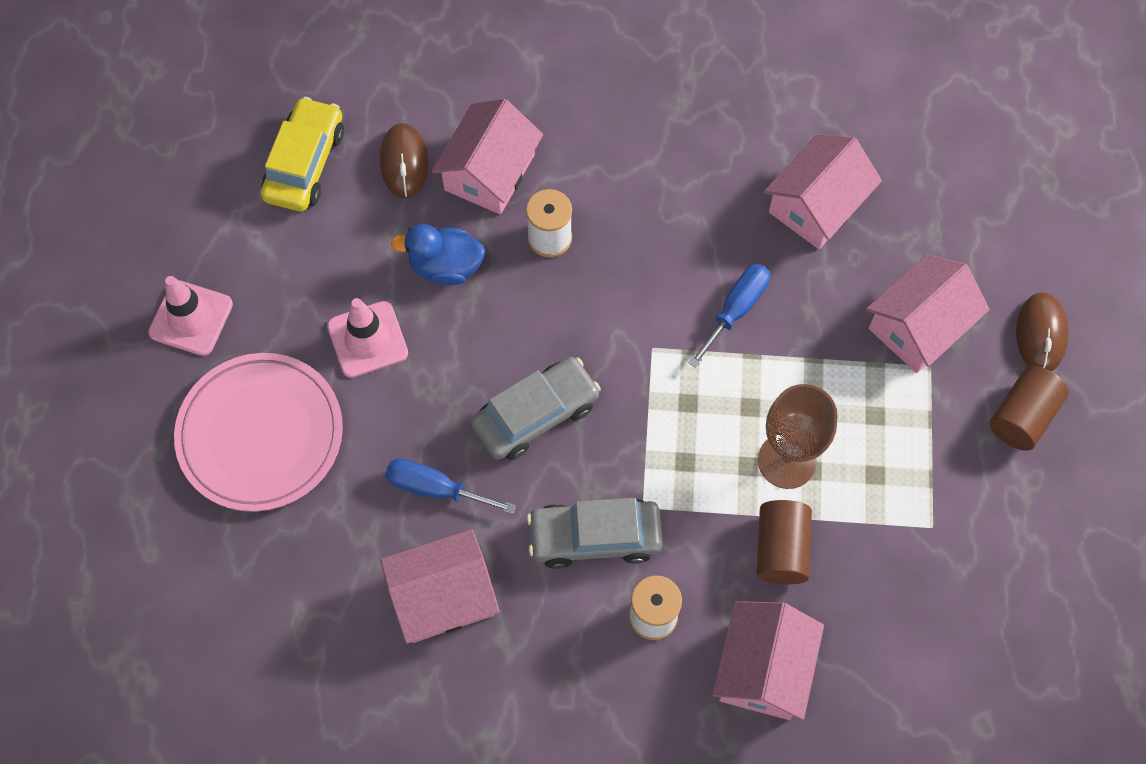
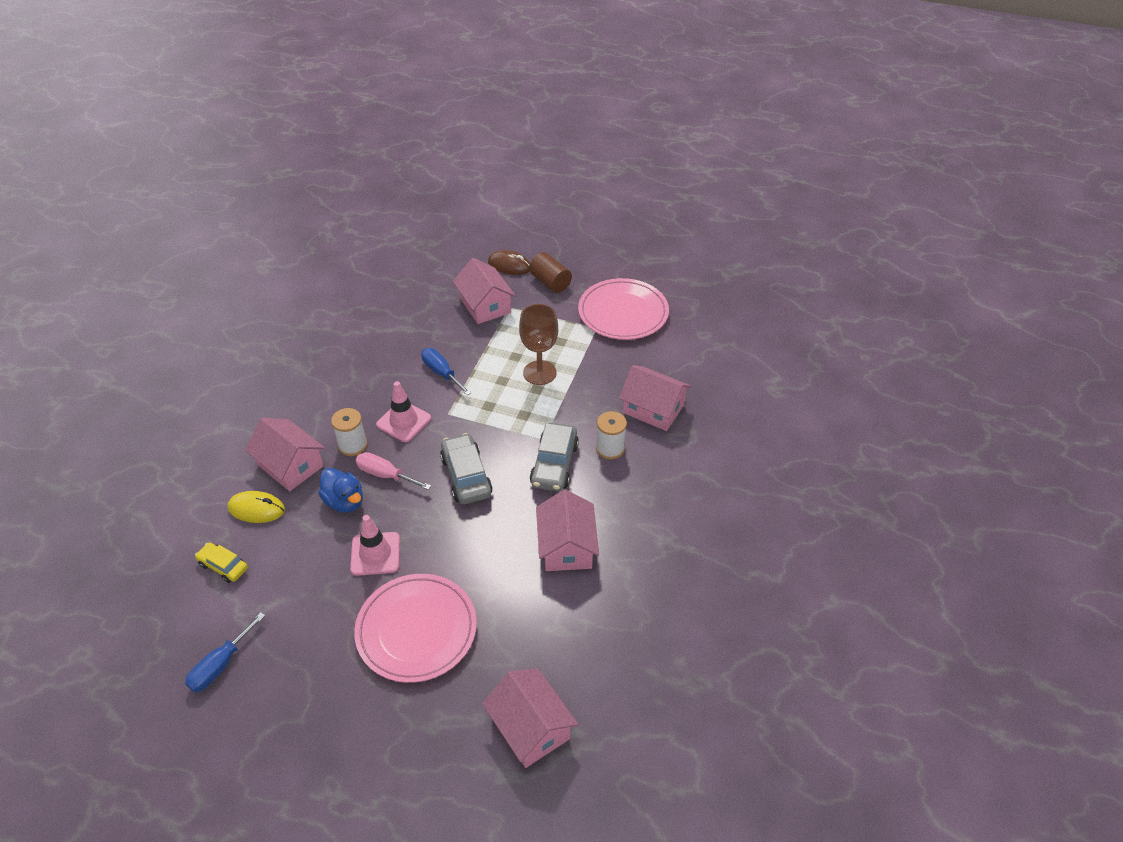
camera: 75 degrees left, 20 degrees down
pink traffic cone [148,276,233,356] -> pink traffic cone moved to [376,381,431,442]
yellow car [261,97,344,212] -> yellow car [195,542,248,583], size x0.61
brown mouse [380,123,429,198] -> yellow mouse [227,491,285,523]
blue screwdriver [385,458,516,514] -> blue screwdriver moved to [185,612,265,692]
blue duck [391,224,485,285] -> blue duck turned 60 degrees counterclockwise [318,468,363,513]
brown cylinder [757,500,812,584] -> none
pink house [764,134,882,249] -> pink house moved to [482,669,578,768]
none -> pink screwdriver [356,452,431,490]
none -> pink plate [578,278,669,340]

